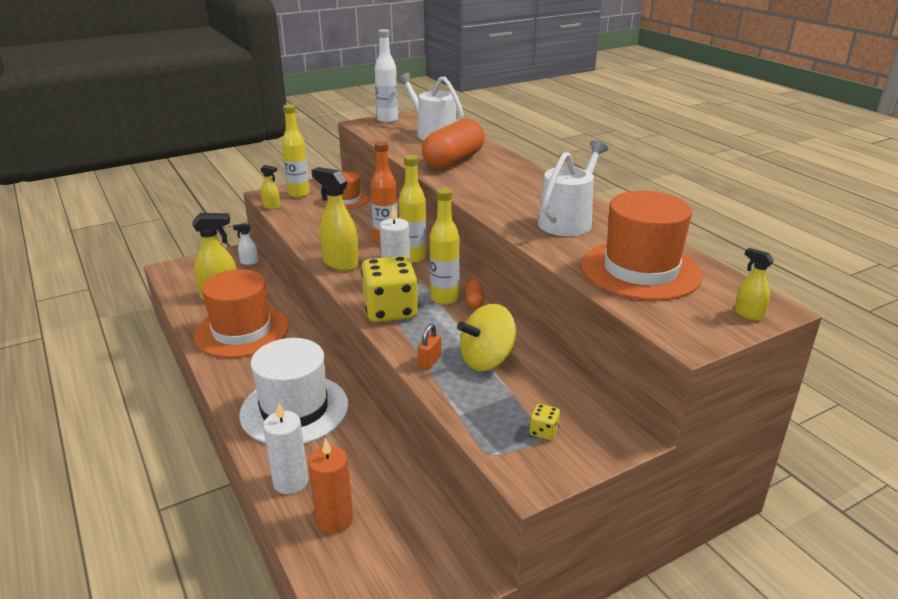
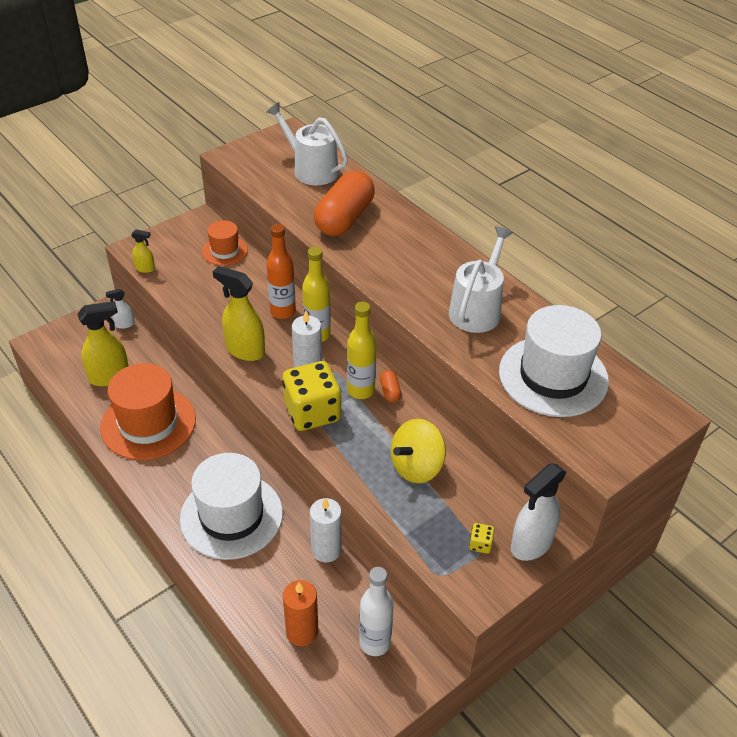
camera: 10 degrees left, 15 degrees up
white candle [263,402,308,494] -> white candle moved to [310,498,342,562]
yellow bottle [282,104,310,198] -> none
white bottle [374,29,398,123] -> white bottle moved to [359,567,394,656]
orange padlock [418,324,441,370] -> none
orange hat [581,191,703,301] -> white hat [499,305,609,417]
yellow spray bottle [735,248,774,321] -> none
none -> white spray bottle [511,463,566,561]

